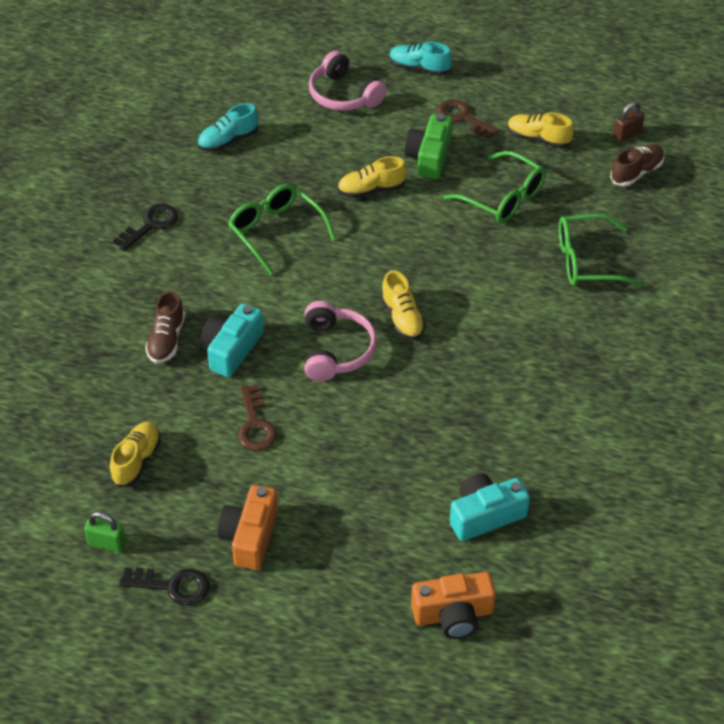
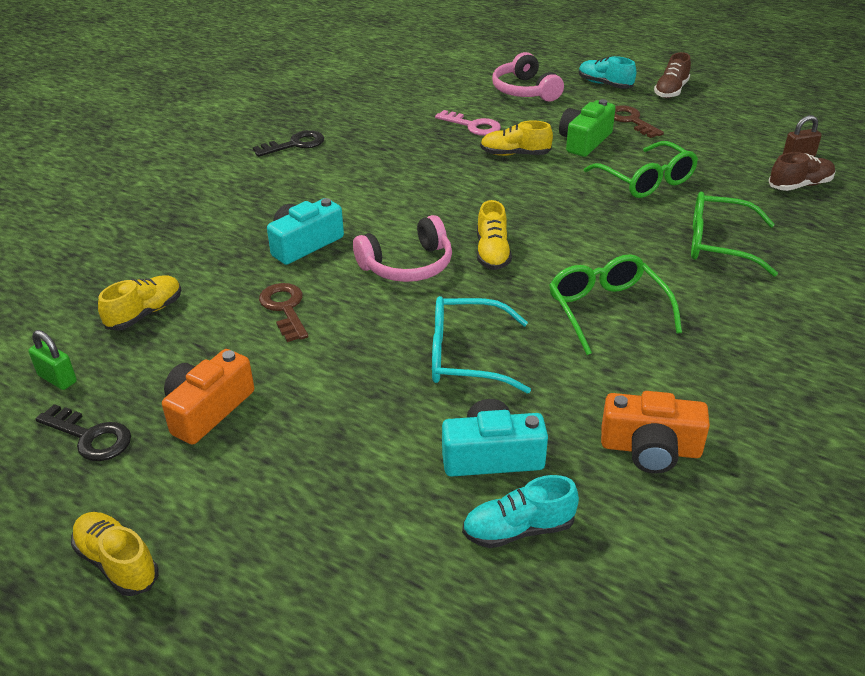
camera: 20 degrees right, 10 degrees down
brown shoe [145,291,185,363] -> brown shoe moved to [654,52,691,98]
turquoise shoe [197,103,258,152] -> turquoise shoe moved to [462,475,579,548]
green glasses [228,184,336,275] -> green glasses moved to [549,254,682,355]
brown key [238,385,277,451] -> brown key turned 150 degrees clockwise [259,283,308,342]
pink headphones [304,301,377,381] -> pink headphones turned 45 degrees clockwise [353,215,452,282]
orange camera [411,572,496,639] -> orange camera moved to [601,391,710,474]
yellow shoe [508,113,574,148] -> yellow shoe moved to [71,512,159,596]
none -> turquoise glasses [432,296,531,394]
none -> pink key [435,110,501,136]

